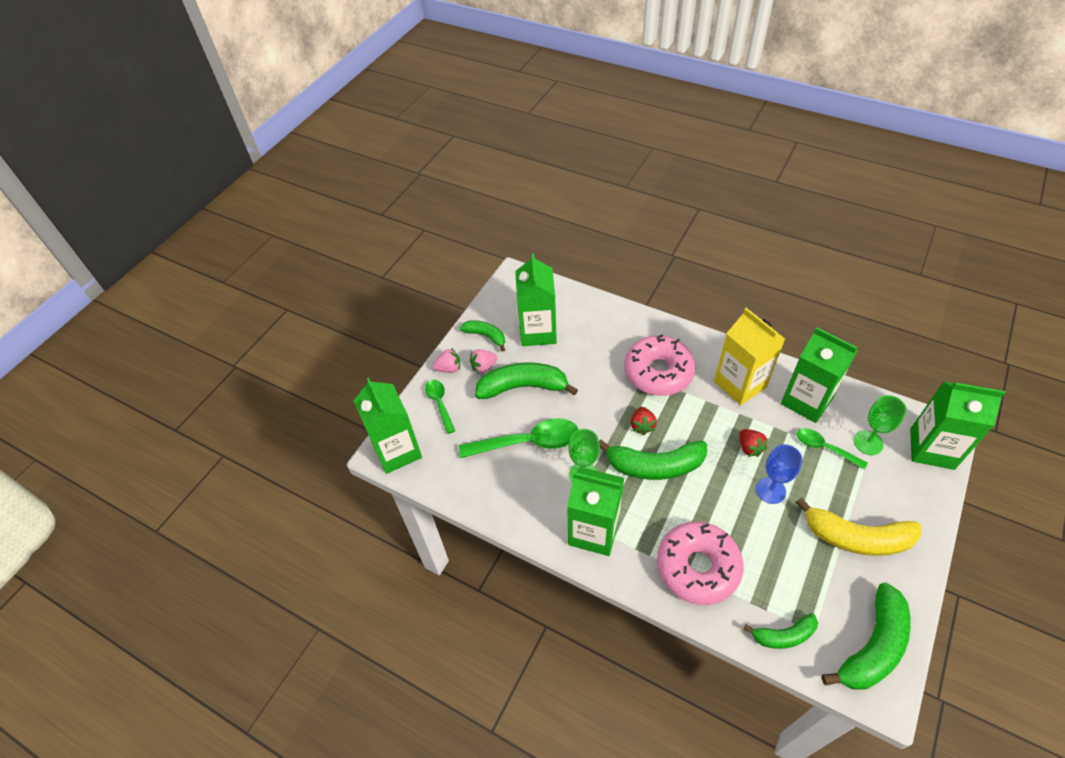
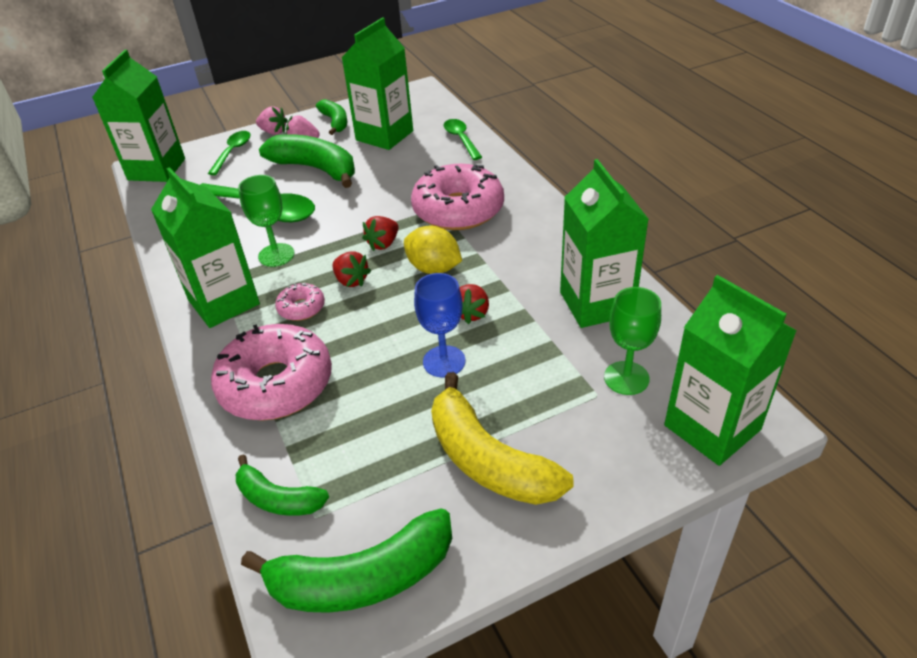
camera: 35 degrees right, 10 degrees down
green banana [599,439,707,480] -> red strawberry [333,251,371,287]
yellow carton [714,308,785,405] -> none
green spoon [797,428,868,470] -> green spoon moved to [444,119,482,160]
none -> pink donut [275,283,325,321]
none -> yellow lemon [404,225,462,274]

